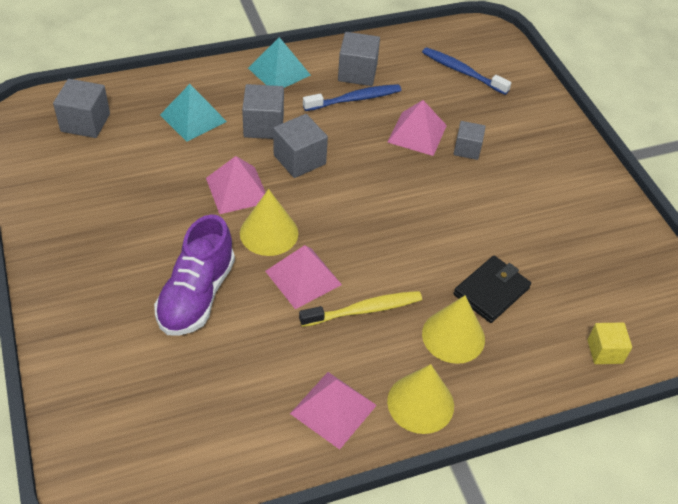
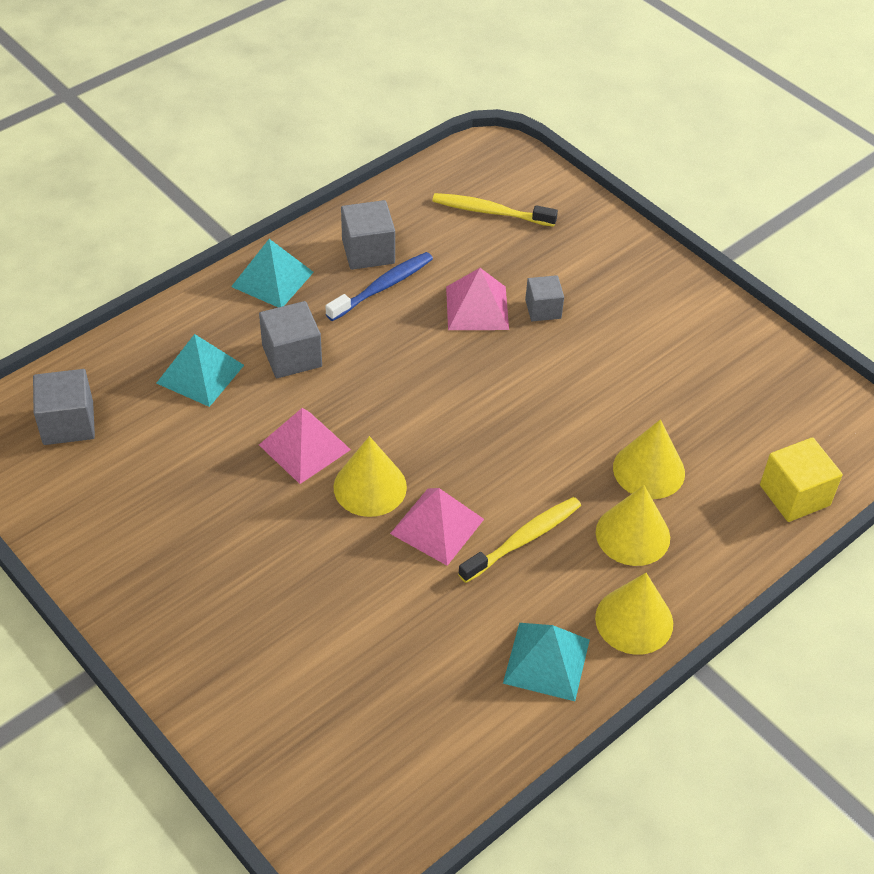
camera: 20 degrees left, 0 degrees up
purple shoe [154,214,235,336] -> none
grey cube [273,114,328,178] -> none
pink pyramid [290,372,377,450] -> turquoise pyramid [503,623,590,701]
blue toothbrush [422,47,511,95] -> yellow toothbrush [432,193,558,227]
black wallet [453,256,531,323] -> yellow cone [613,419,685,499]
yellow cube [587,322,632,364] -> yellow cube [760,437,843,522], size x1.51

